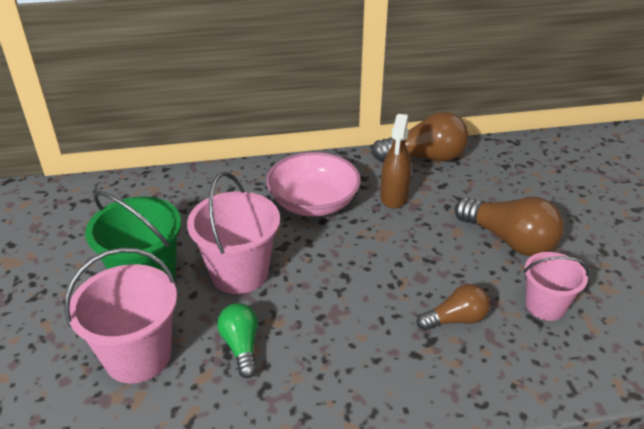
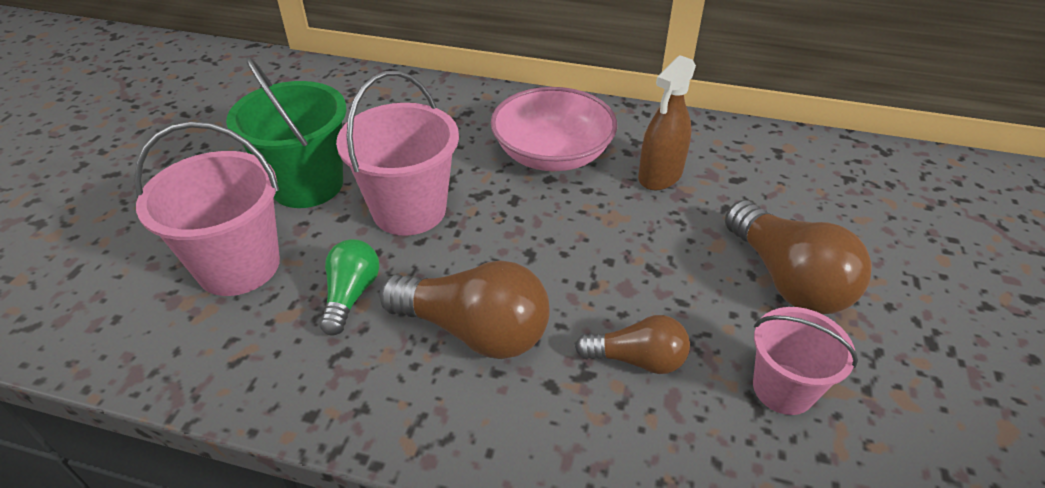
camera: 25 degrees right, 5 degrees up
brown light bulb [371,112,469,162] -> brown light bulb moved to [380,260,550,359]

